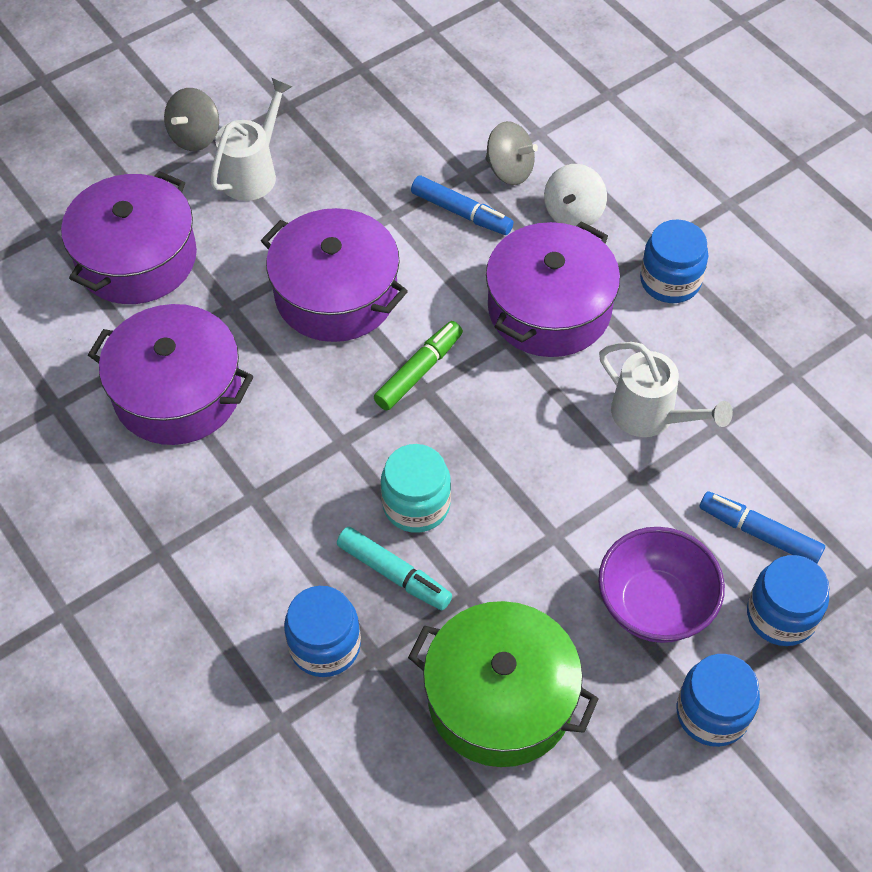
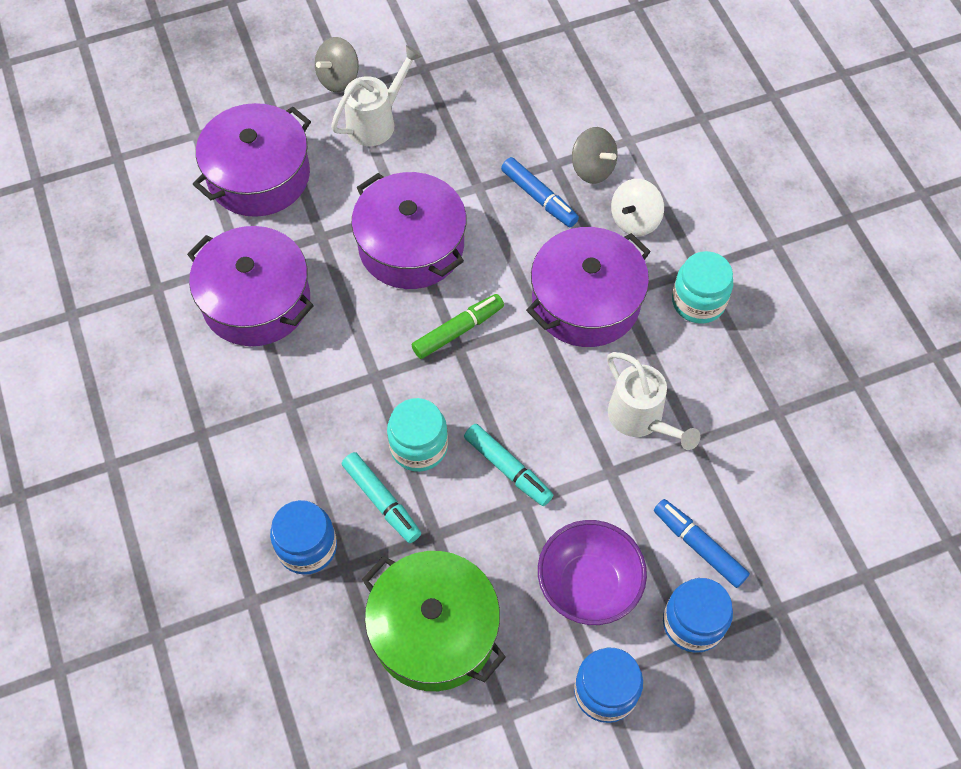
camera: 15 degrees right, 5 degrees up
blue jar [640,220,708,303] -> turquoise jar [672,251,733,324]
none -> turquoise marker [464,424,553,506]

